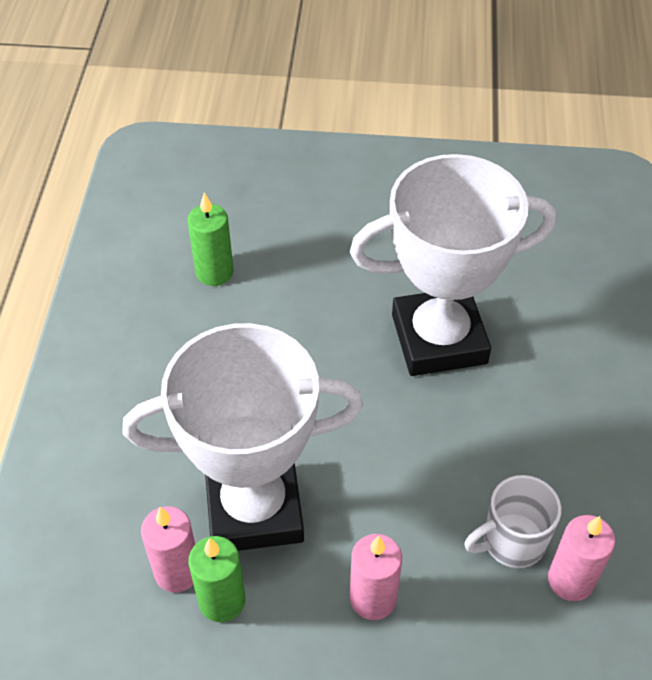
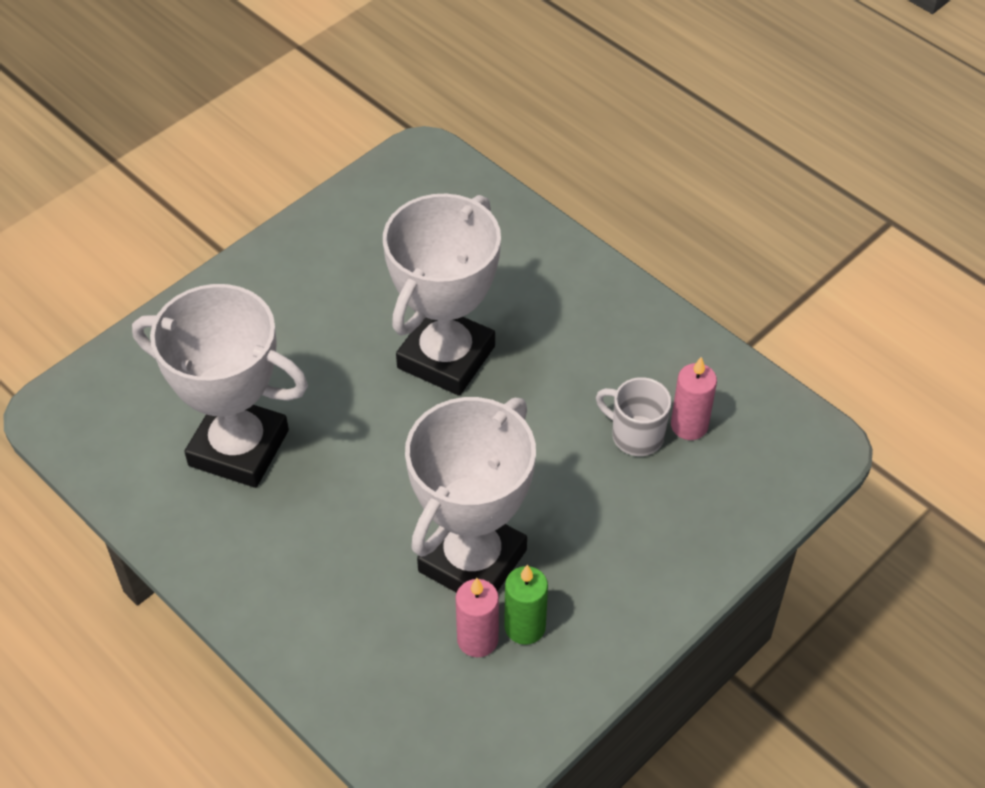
camera: 50 degrees left, 0 degrees up
green candle [188,192,233,286] -> white trophy [132,284,308,488]
pink candle [350,534,402,620] -> none
white mug [464,475,561,568] -> white mug turned 105 degrees clockwise [596,377,671,456]

